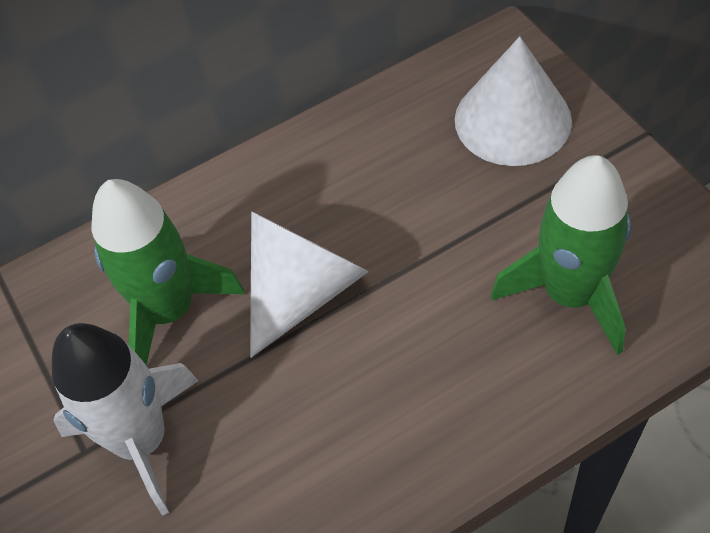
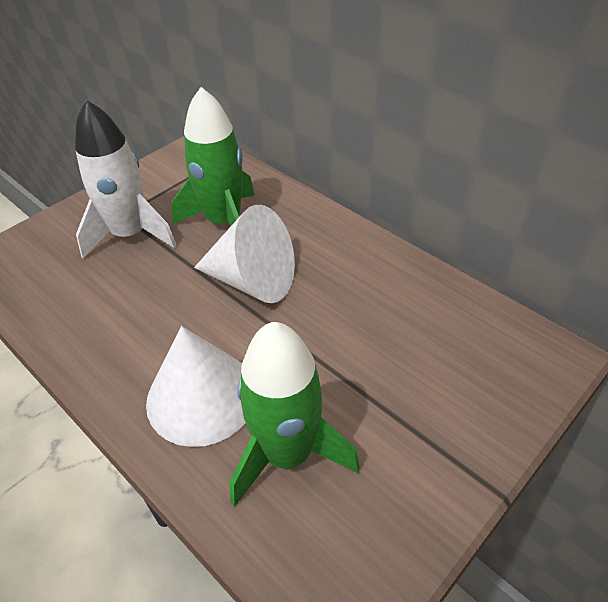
camera: 70 degrees right, 10 degrees down
white cone [455,36,572,166] -> white cone moved to [146,326,246,447]

